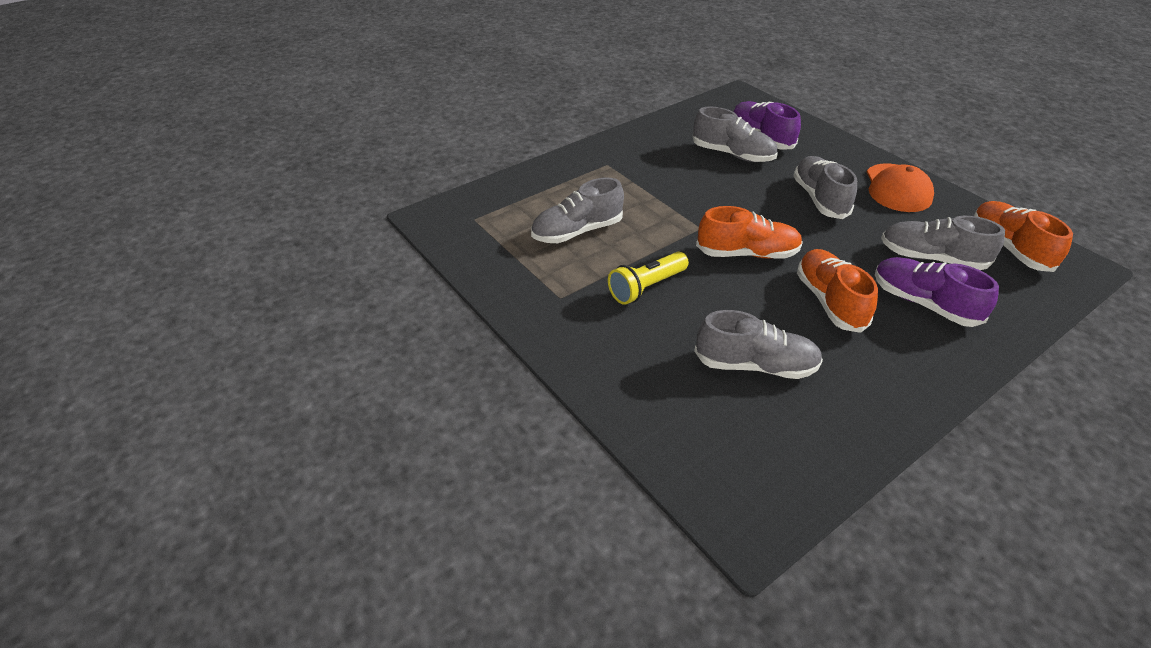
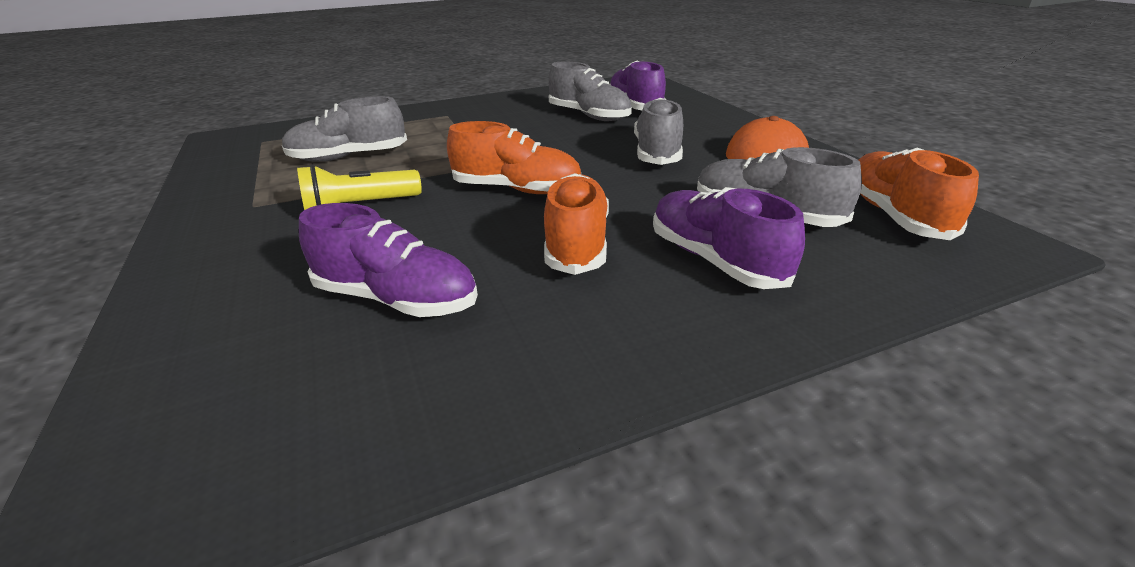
camera: 15 degrees right, 10 degrees down
grey shoe [694,310,823,379] -> purple shoe [299,203,478,317]

